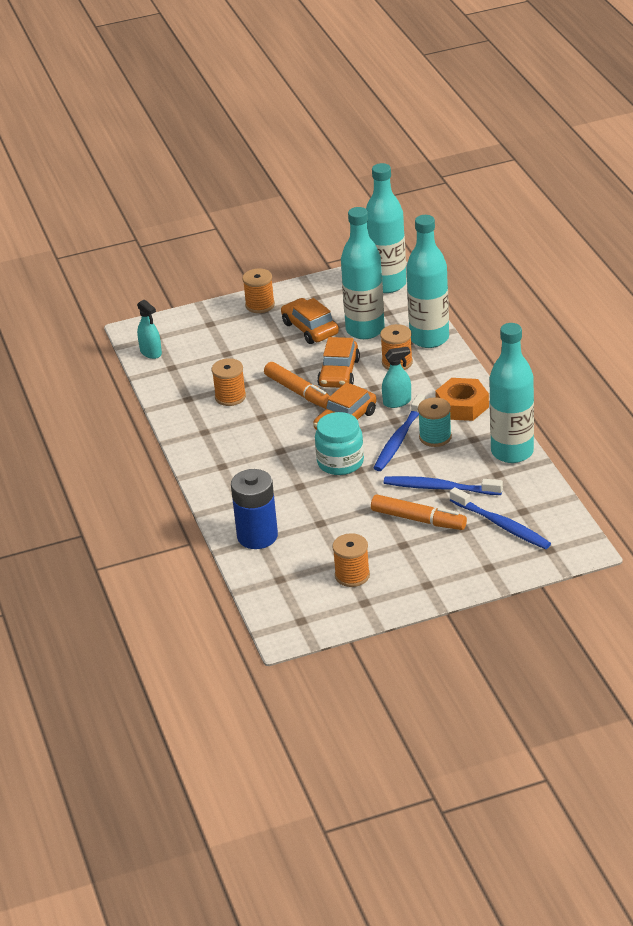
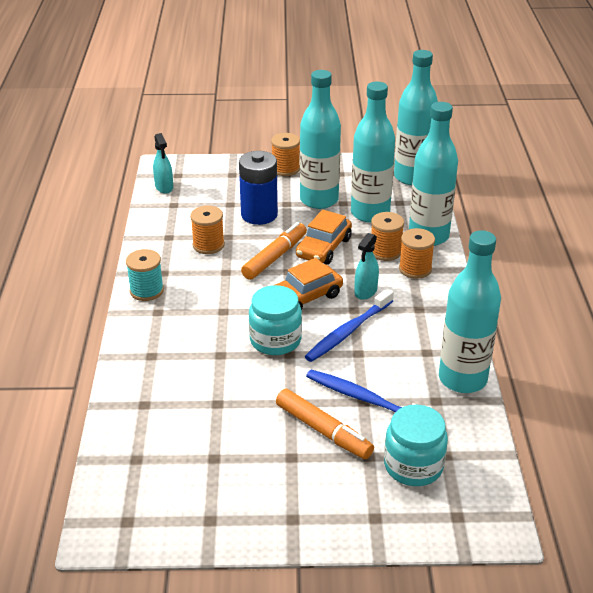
camera: 15 degrees right, 0 degrees up
blue battery [231,469,278,549] -> blue battery moved to [239,151,278,225]
orange marker [264,362,330,409] -> orange marker turned 120 degrees counterclockwise [241,222,307,280]
orange car [281,298,339,344] -> turquoise bottle [300,70,341,209]
orange spool [332,533,370,587] -> orange spool moved to [399,228,435,279]
turquoise spray bottle [382,347,411,408] -> turquoise spray bottle turned 120 degrees clockwise [355,233,379,300]
turquoise spool [418,397,452,447] -> turquoise spool moved to [126,249,164,301]
orange nut [435,378,489,421] -> none
blue toothbrush [450,487,551,549] -> turquoise jar [384,405,448,486]

